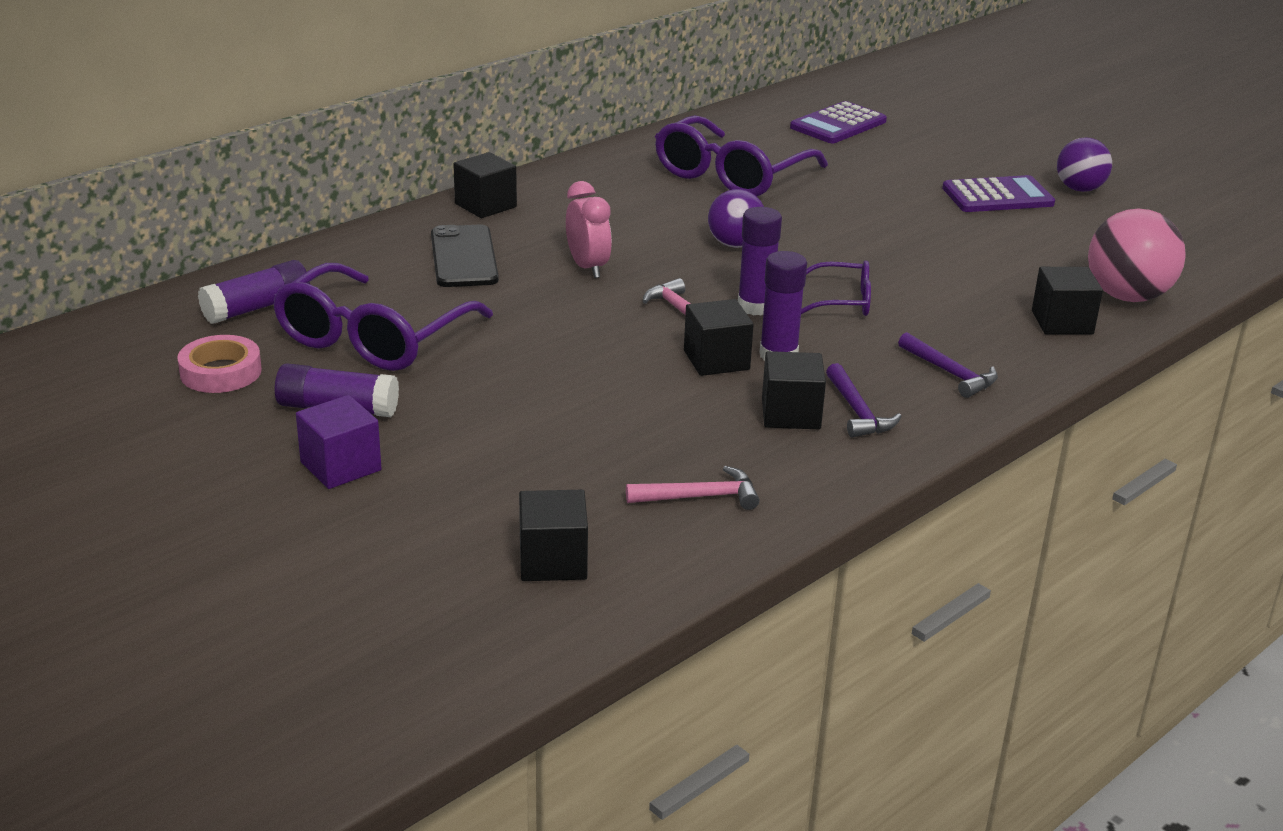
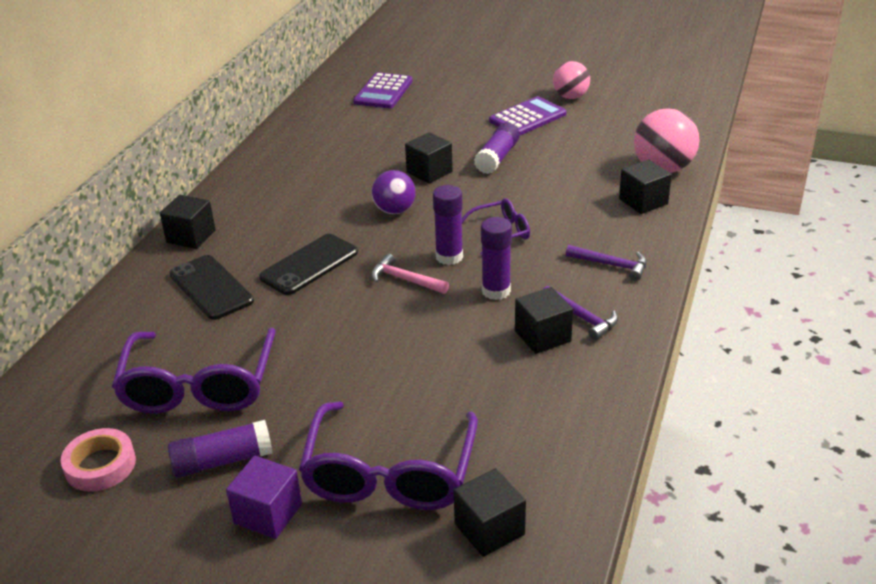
camera: 25 degrees left, 5 degrees up
purple glue stick [198,260,310,324] -> purple glue stick moved to [474,122,520,174]
pink clock [566,181,612,278] -> black phone [259,234,358,295]
pink hammer [626,466,759,510] -> none
purple glasses [655,115,828,196] -> purple glasses moved to [299,402,478,510]
black cube [684,299,754,376] -> black cube moved to [405,132,453,184]
purple ball [1057,137,1112,192] -> pink ball [553,61,590,99]

